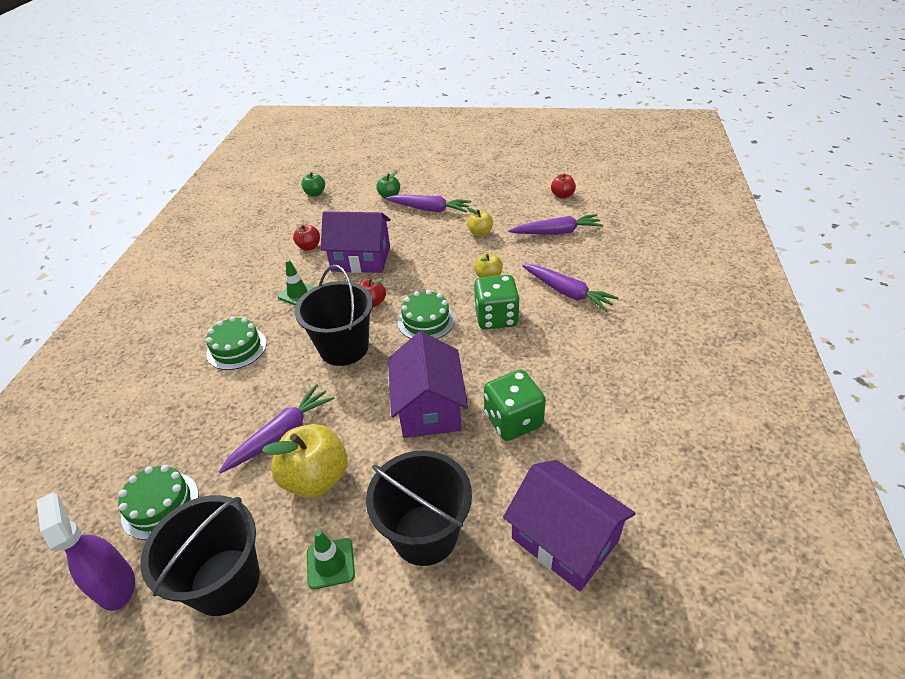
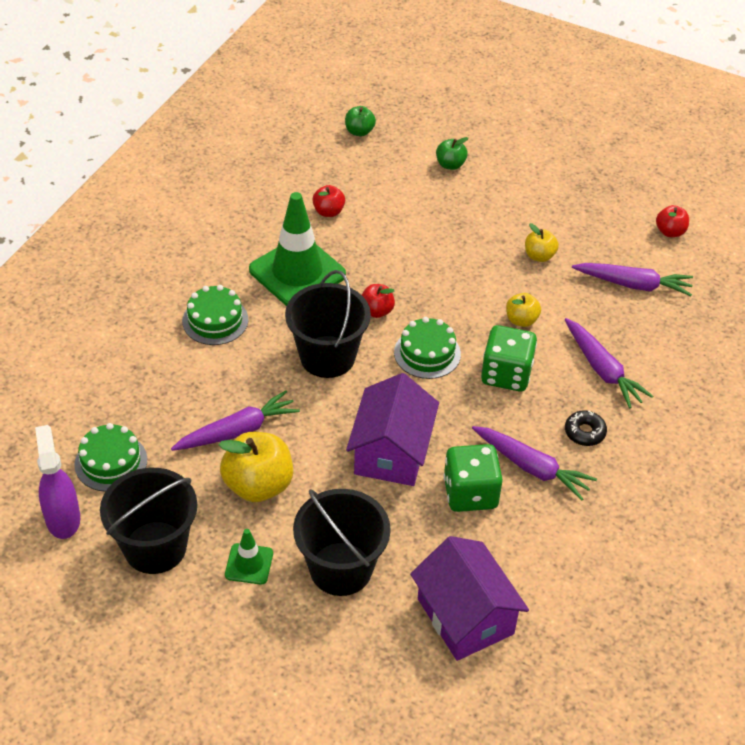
camera: 15 degrees right, 5 degrees up
green traffic cone [278,259,314,306] -> green traffic cone [249,192,346,306], size x2.10
purple house [321,212,391,273] -> none
purple carrot [386,195,471,213] -> purple carrot moved to [472,426,597,501]
none -> black donut [565,410,607,446]

